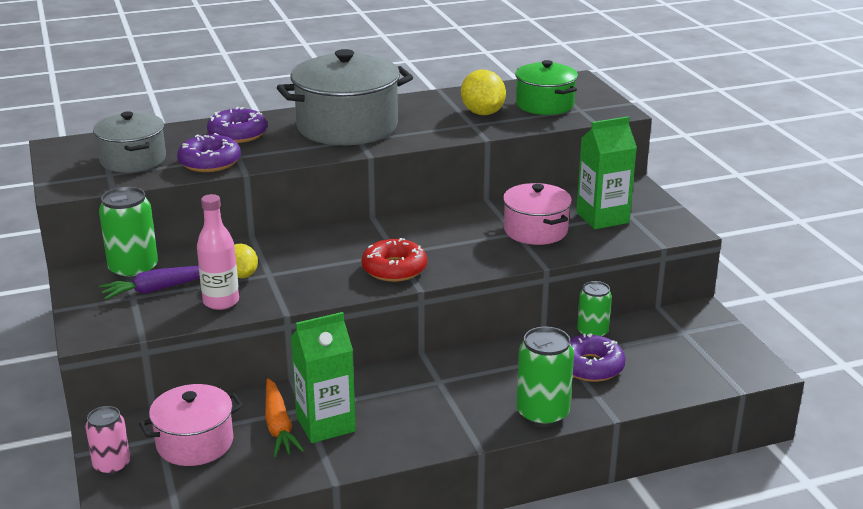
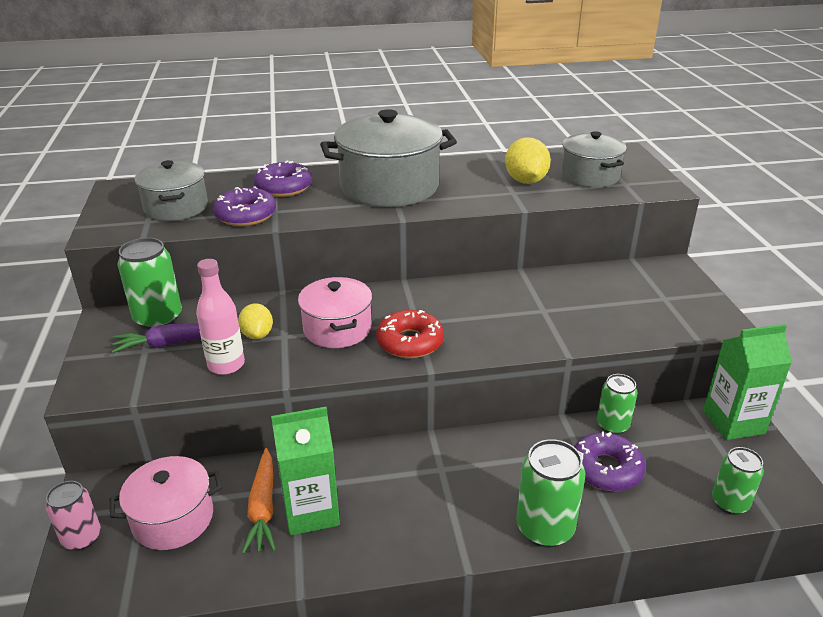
camera: 10 degrees right, 5 degrees up
pink pot [503,183,572,245] -> pink pot moved to [298,277,372,348]
green pot [515,60,578,115] -> grey pot [561,131,627,188]
green carton [576,116,637,229] -> green carton moved to [703,324,792,440]
none -> green can [712,447,764,515]

